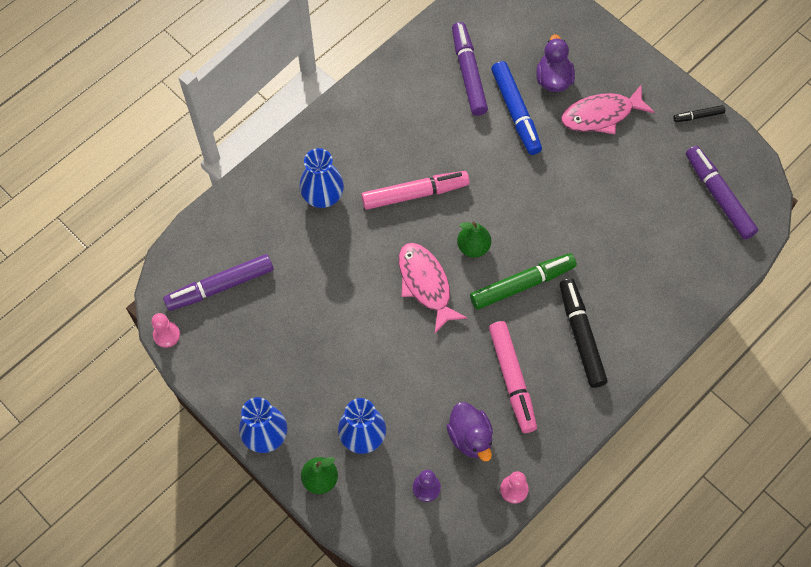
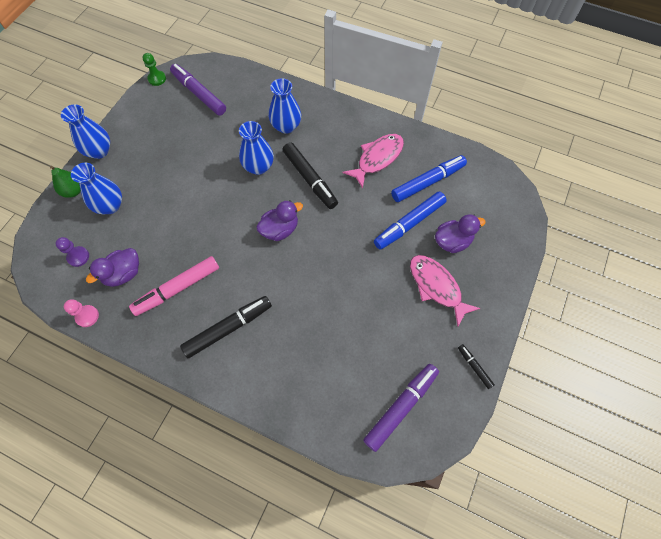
camera: 70 degrees right, 0 degrees up
pink pawn [151,313,180,348] -> green pawn [143,53,166,86]
pink marker [361,171,470,210] -> black marker [283,142,338,209]
pink fish [399,243,467,333] -> pink fish moved to [342,134,404,189]
purple marker [452,22,488,116] -> blue marker [391,155,467,202]
green pear [457,221,491,258] -> purple duck [256,200,303,241]
green marker [470,253,577,310] -> none
none -> blue vase [239,121,274,175]

